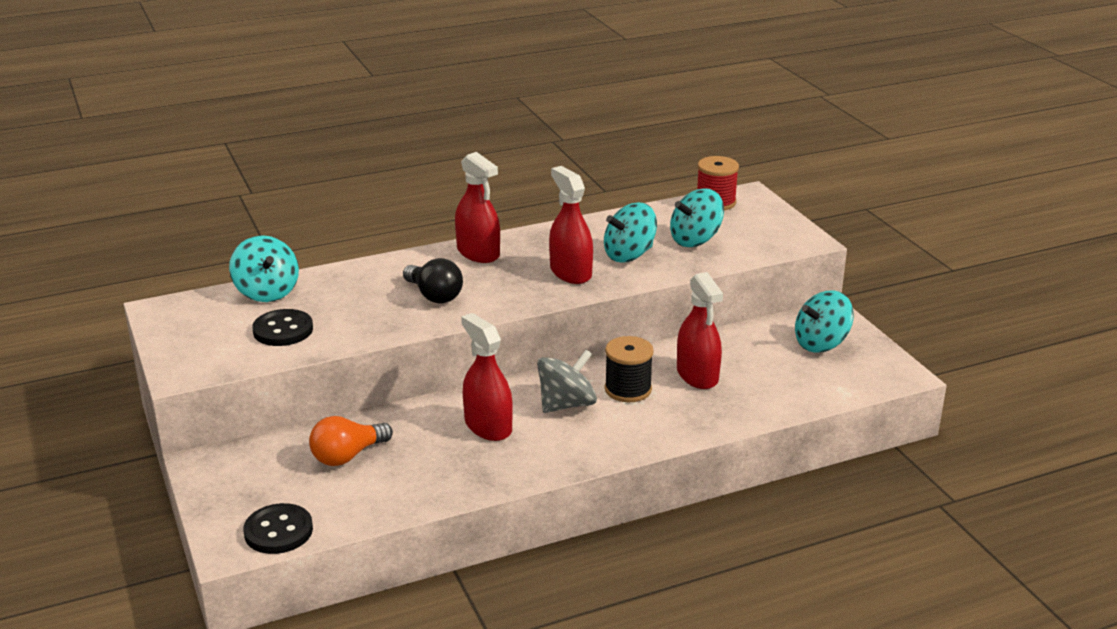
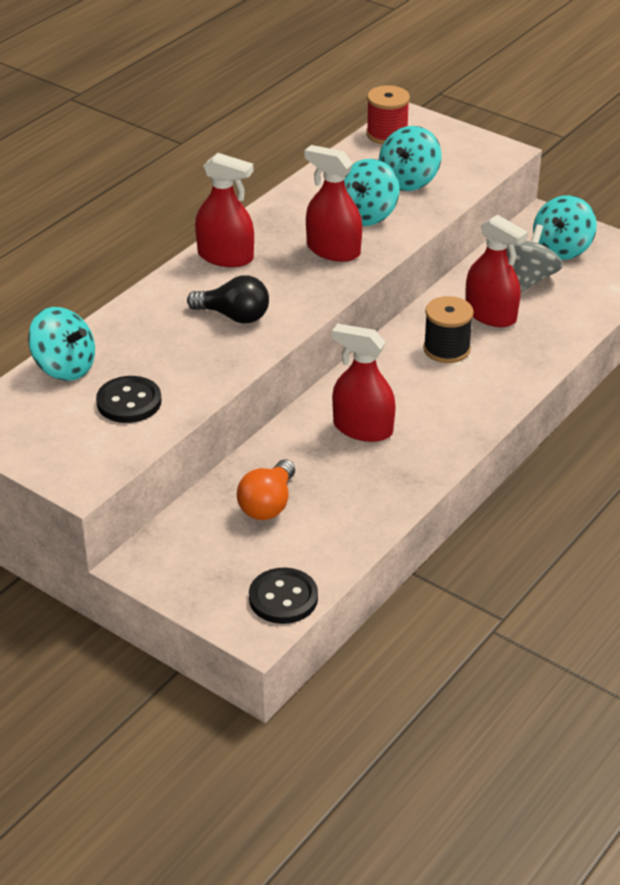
camera: 30 degrees left, 10 degrees up
grey spinning top [537,350,597,413] -> grey spinning top moved to [506,224,563,292]

